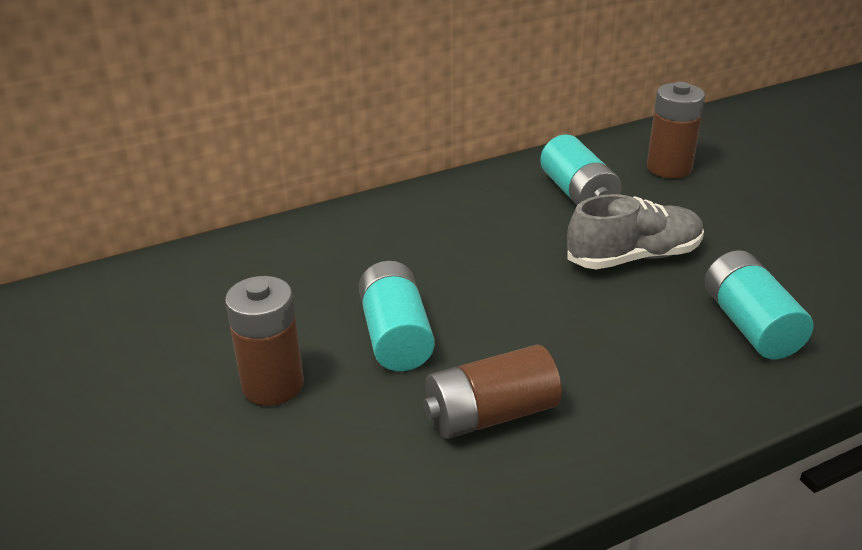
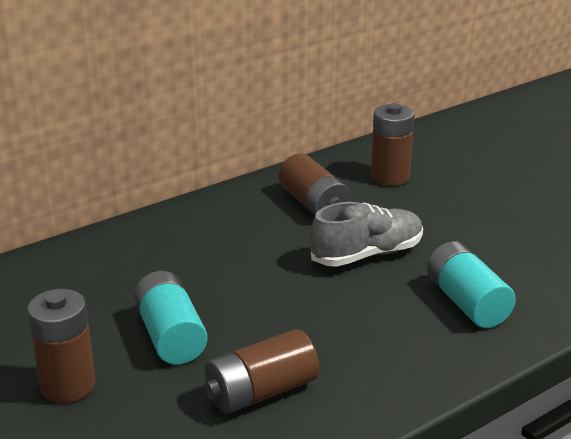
camera: 10 degrees left, 5 degrees down
turquoise battery [540,134,622,205] -> brown battery [279,153,351,215]

